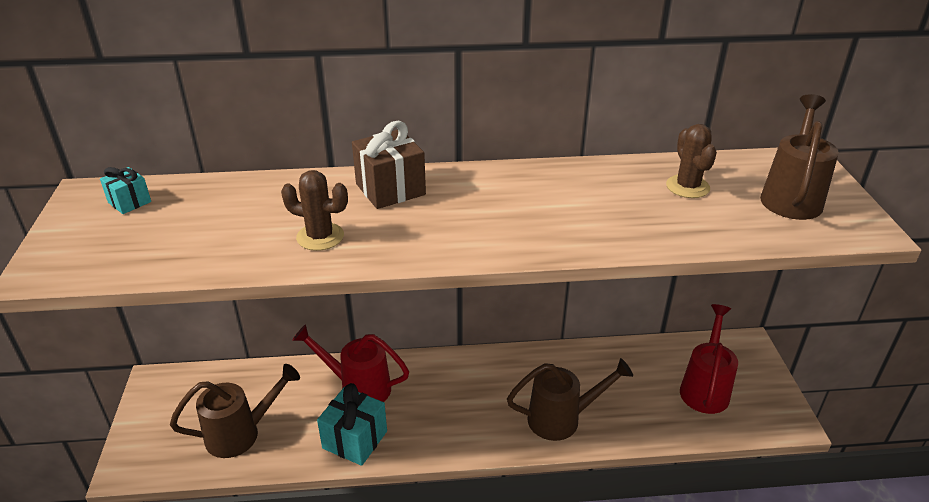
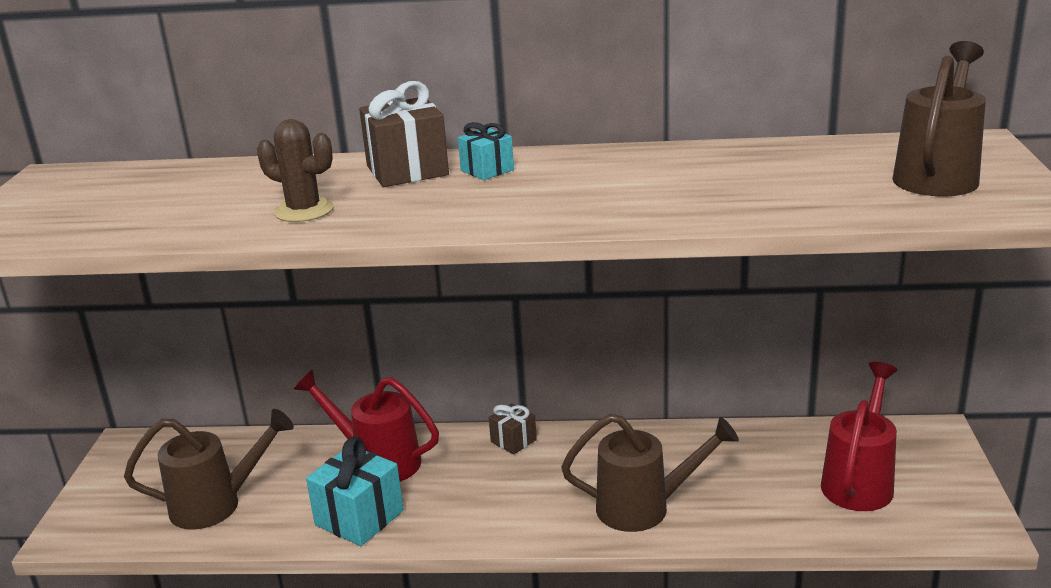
camera: 10 degrees right, 10 degrees down
turquoise gift [100,167,151,214] -> turquoise gift moved to [458,122,514,180]
brown cactus [666,124,717,198] -> none
none -> brown gift [489,403,537,454]

